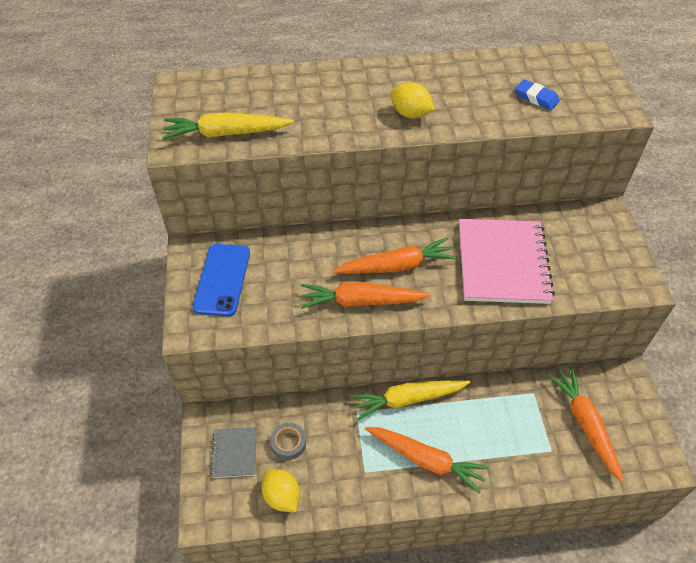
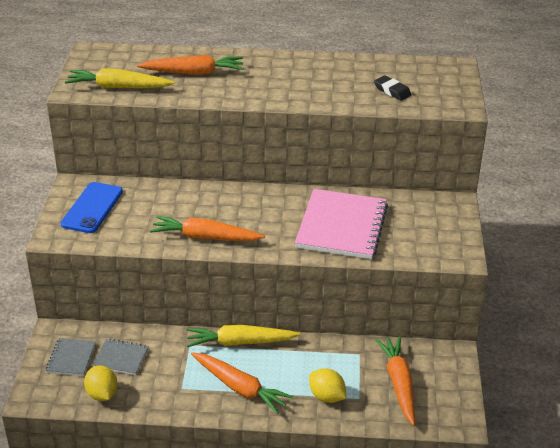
camera: 10 degrees right, 15 degrees down
grey tape [270,423,306,460] -> grey notebook [92,338,149,375]
orange carrot [332,237,457,274] -> orange carrot moved to [137,55,244,75]
yellow lemon [391,82,435,118] -> yellow lemon moved to [309,368,346,403]
blue eraser [515,79,559,110] -> black eraser [374,75,412,101]

